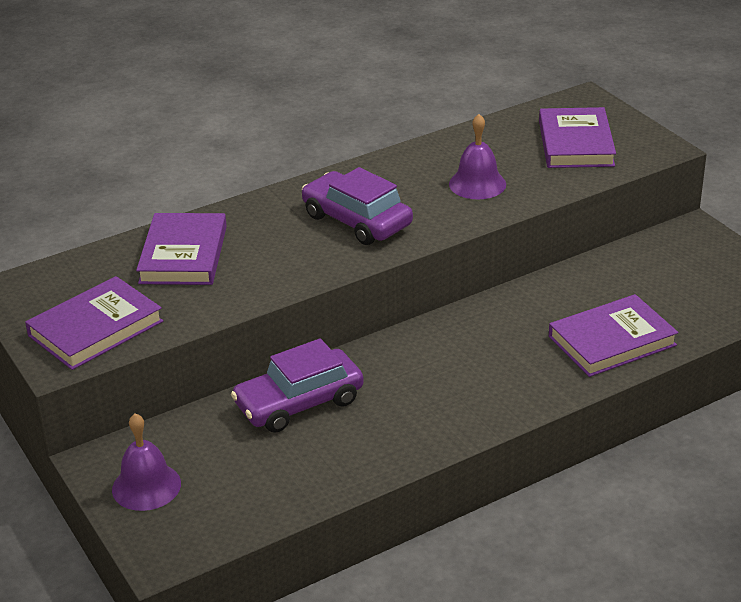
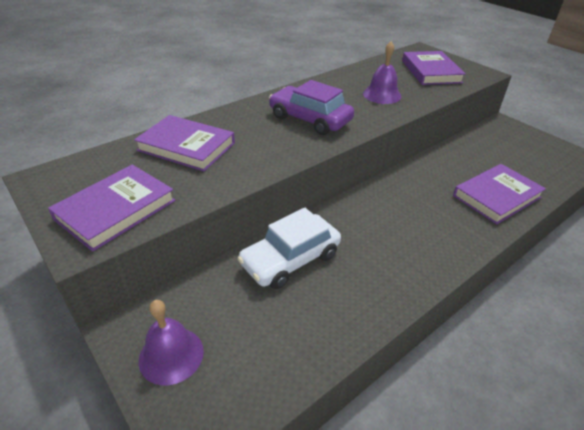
camera: 10 degrees left, 5 degrees up
purple book [136,213,227,285] -> purple book turned 60 degrees counterclockwise [134,115,235,171]
purple car [231,338,364,433] -> white car [237,208,341,289]

